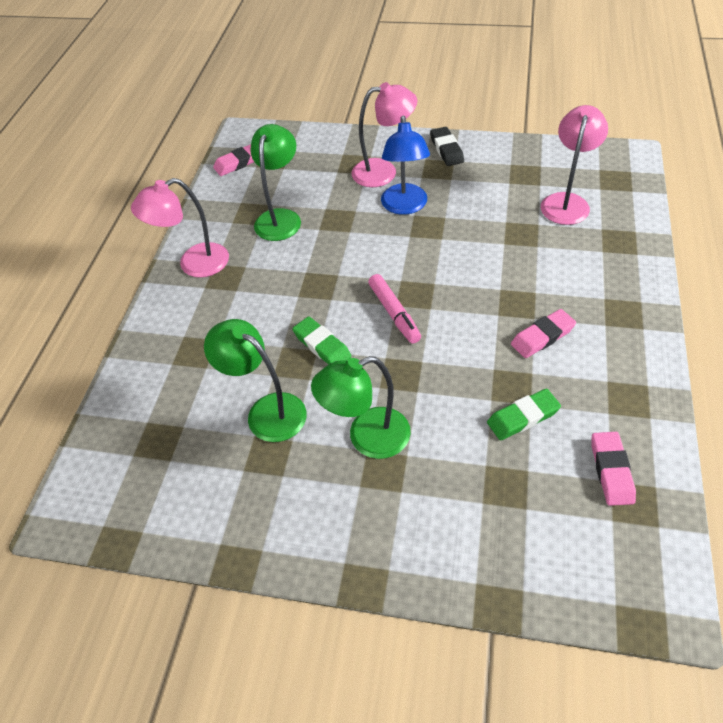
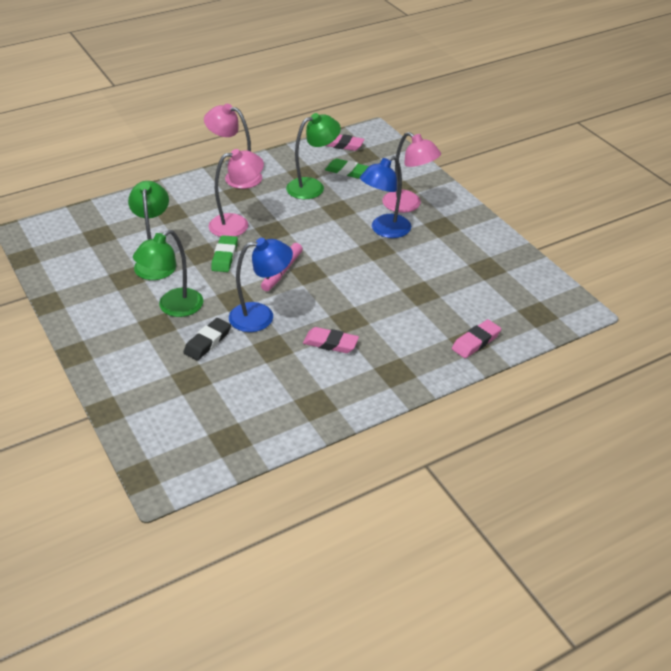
camera: 45 degrees right, 10 degrees down
green lamp [311,356,411,459] -> green lamp turned 75 degrees counterclockwise [133,230,203,317]
black eraser [430,127,464,166] -> black eraser moved to [183,318,231,360]
green eraser [487,389,561,440] -> green eraser moved to [325,158,369,179]
pink lamp [541,105,608,225] -> pink lamp moved to [208,149,264,237]
pink eraser [591,432,636,506] -> pink eraser moved to [452,319,501,358]
none -> blue lamp [229,238,293,332]

